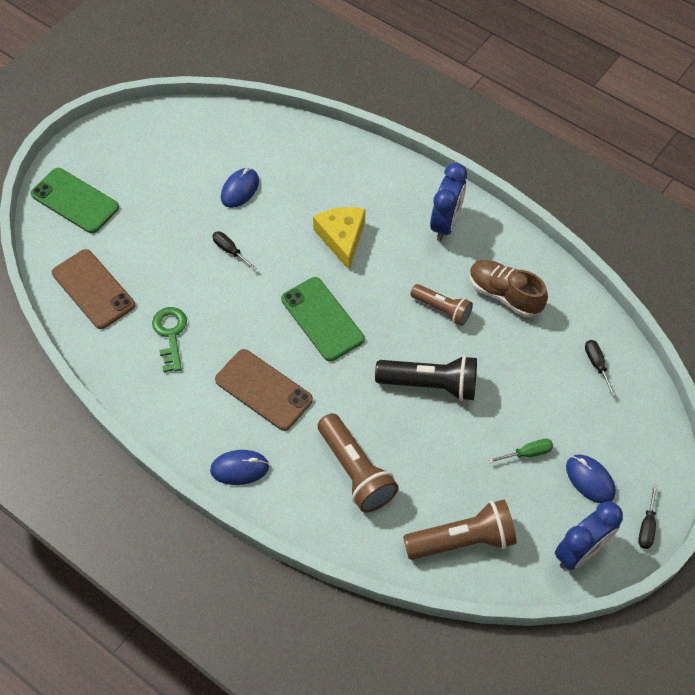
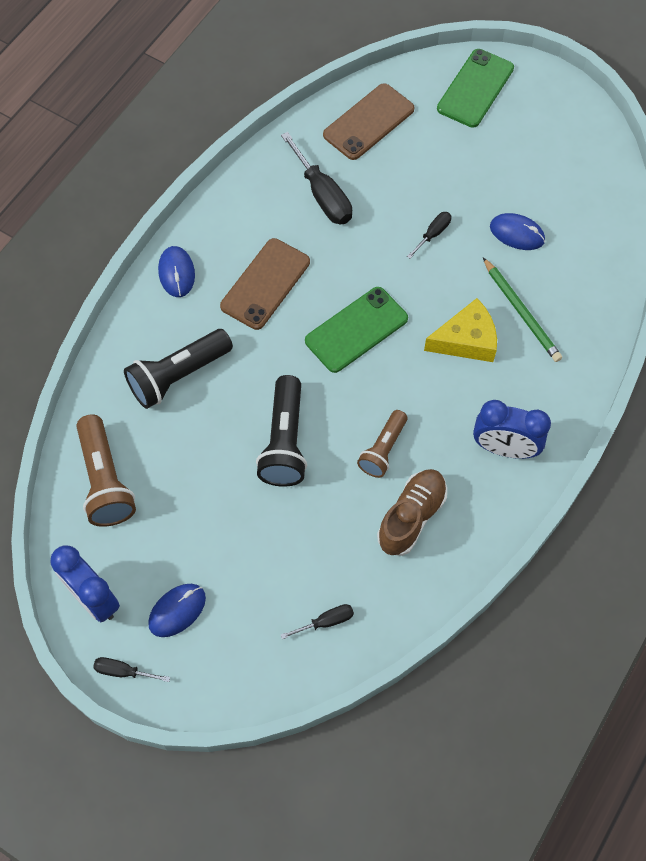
camera: 85 degrees right, 5 degrees up
green key [152,307,187,372] -> black screwdriver [281,132,352,224]
brown flashlight [318,413,399,513] -> black flashlight [124,329,233,409]
green screwdriver [489,439,553,463] -> none
none -> green pencil [483,258,562,362]

